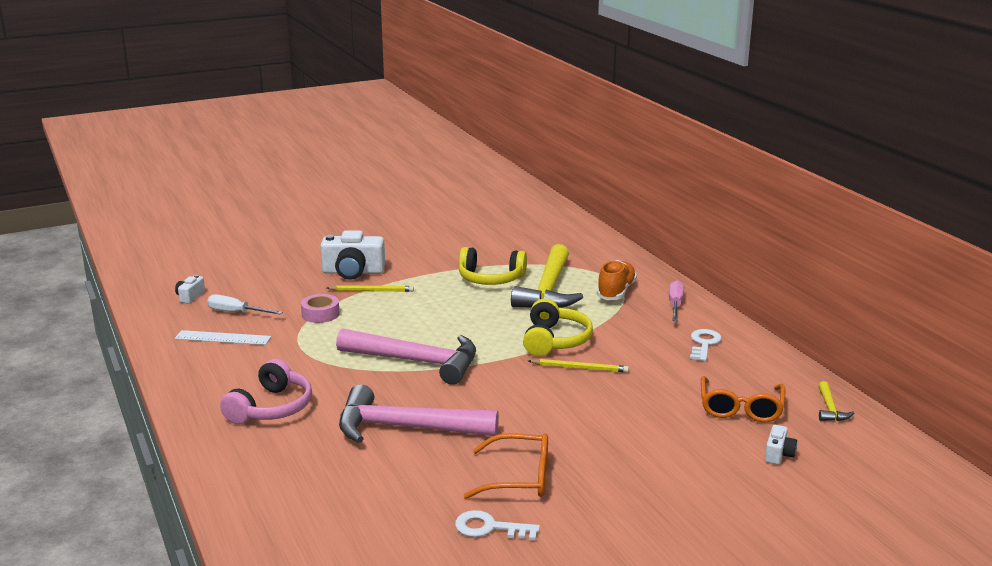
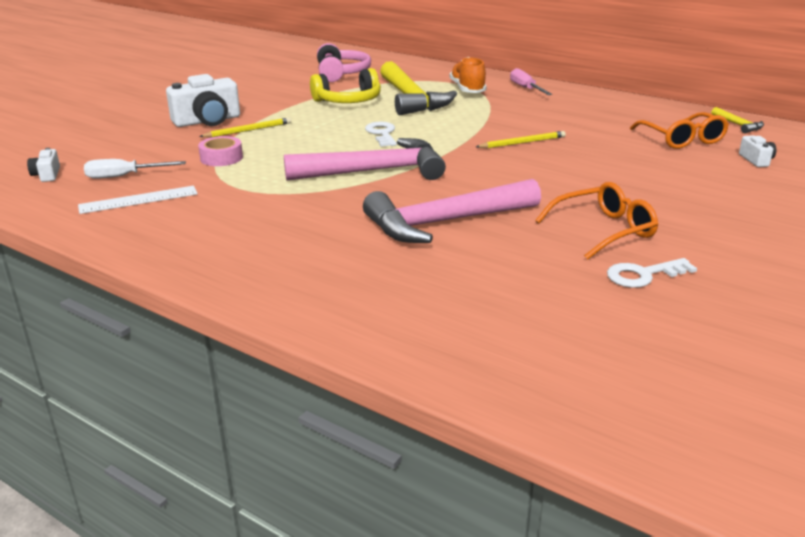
camera: 30 degrees left, 5 degrees up
pink headphones [220,359,312,424] -> pink headphones moved to [317,43,371,82]
yellow headphones [523,299,593,356] -> none
white key [690,329,722,361] -> white key moved to [365,122,397,147]

